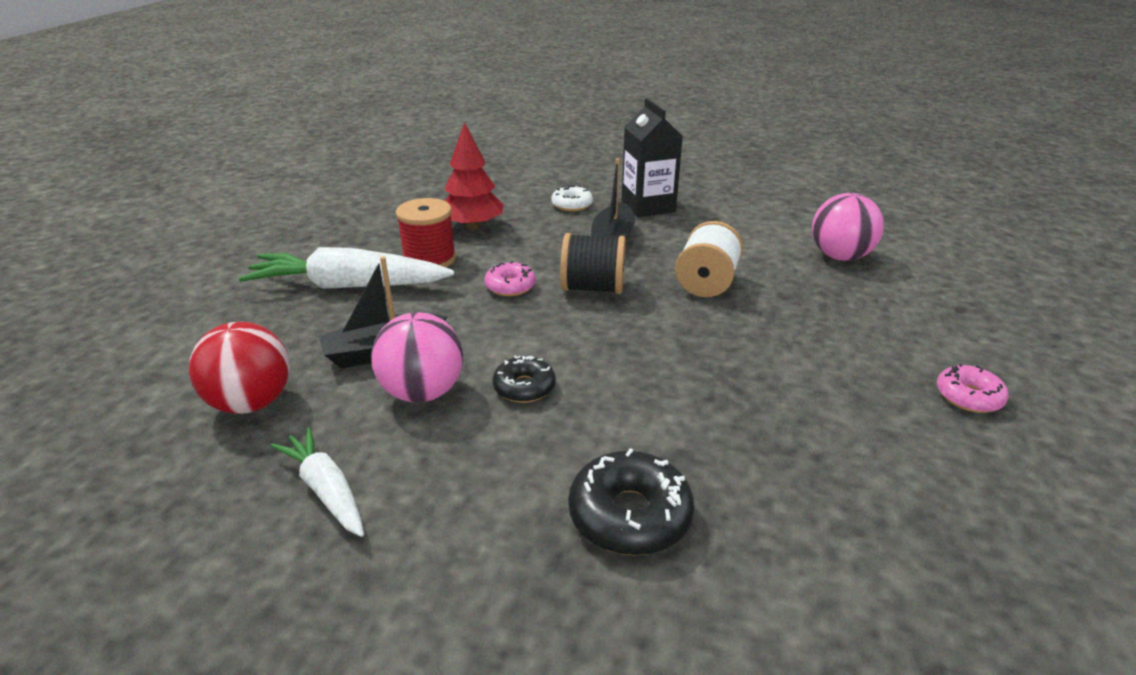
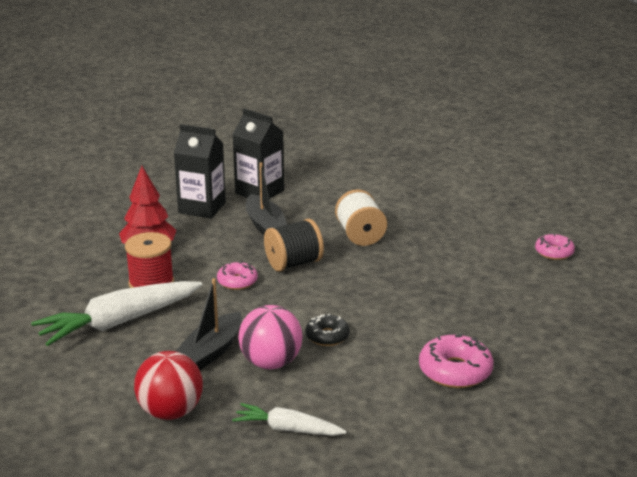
camera: 35 degrees left, 5 degrees down
white donut [551,185,593,211] -> black carton [174,124,226,219]
black donut [568,448,694,555] -> pink donut [419,333,494,388]
pink ball [812,193,884,261] -> none

